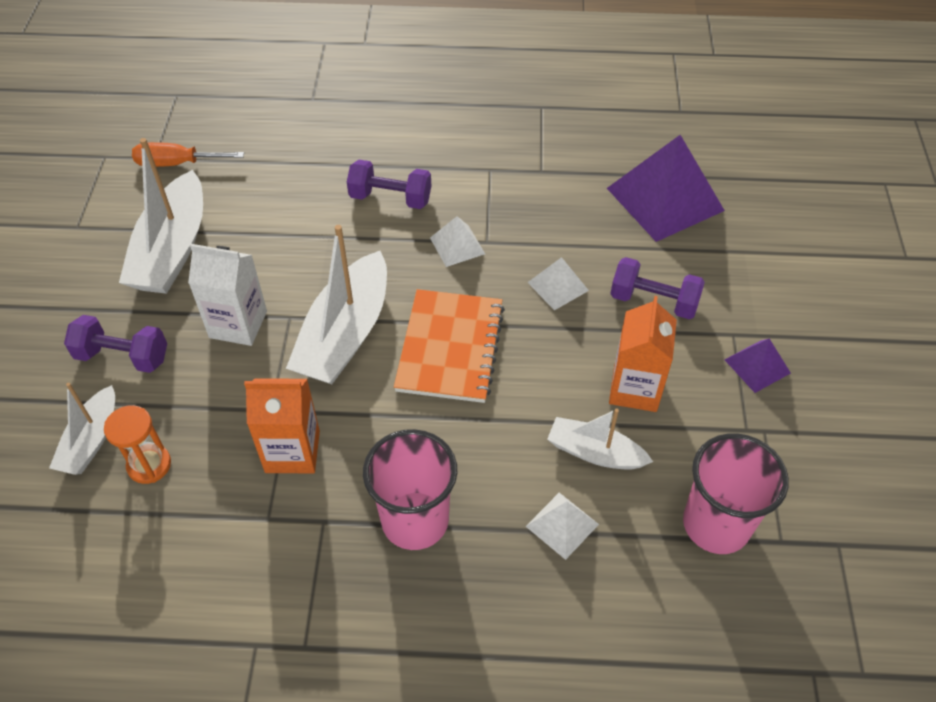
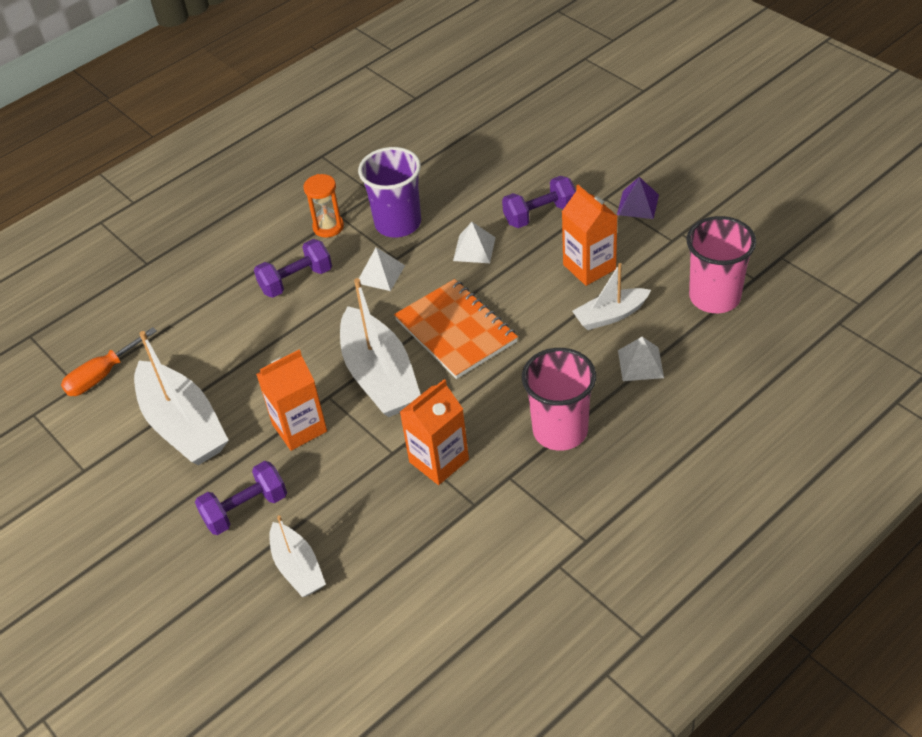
camera: 40 degrees left, 5 degrees down
orange hourglass [104,405,171,484] -> orange hourglass moved to [303,174,344,238]
white carton [188,244,267,346] -> orange carton [256,350,327,451]
purple pyramid [607,135,725,242] -> none
none -> purple cup [358,147,421,238]

